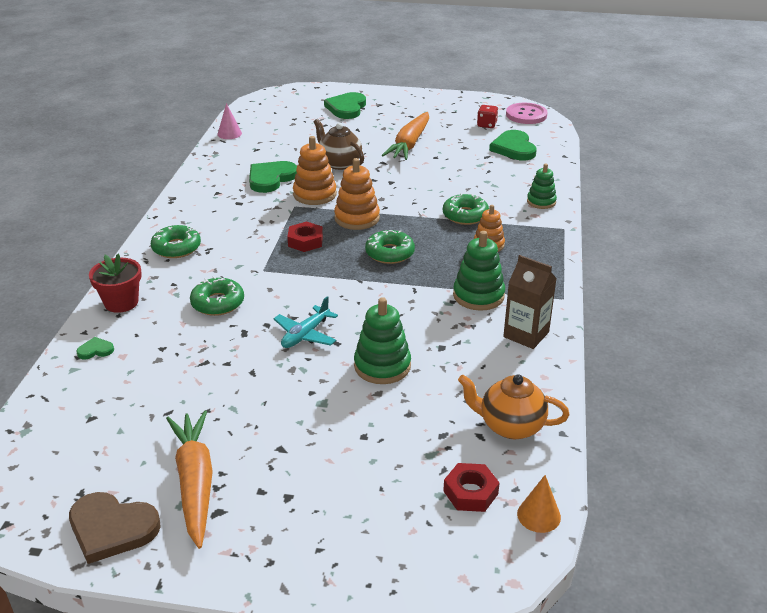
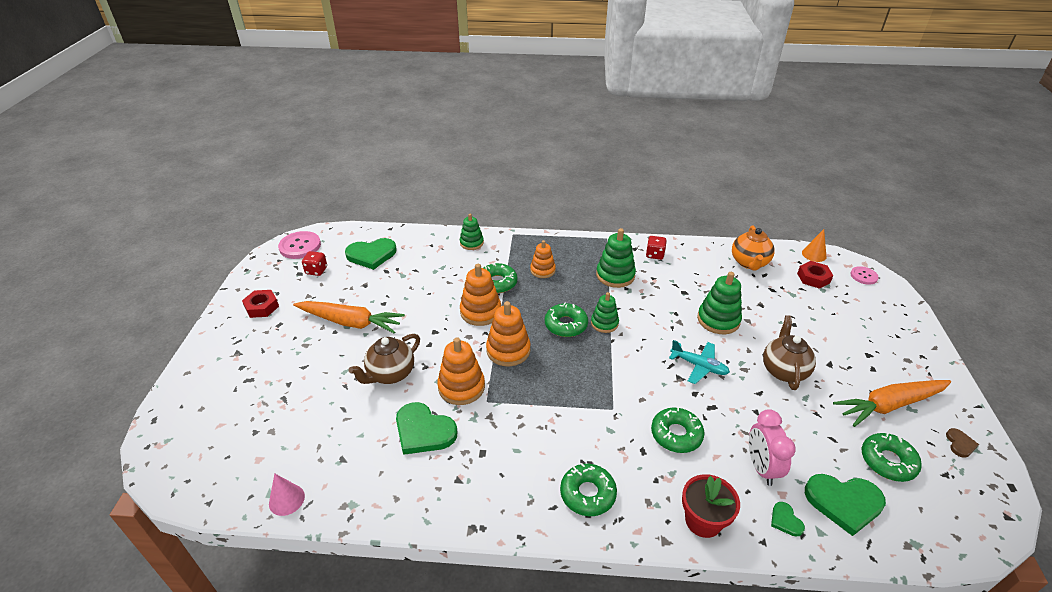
camera: 95 degrees left, 5 degrees up
brown heart [69,492,161,564] -> brown heart [946,428,979,458], size x0.48
red nut [287,222,323,252] -> red nut moved to [242,290,279,318]
green heart [324,92,366,119] -> green heart moved to [805,474,886,536]
brown carton [503,255,557,349] -> red dice [646,236,667,260]
none -> orange stacking toy [460,264,501,326]
none -> green stacking toy [591,292,619,333]
none -> pink clock [749,409,796,486]
none -> brown teapot [763,315,816,390]
none -> pink button [850,266,879,285]
none -> green donut [862,433,922,482]

